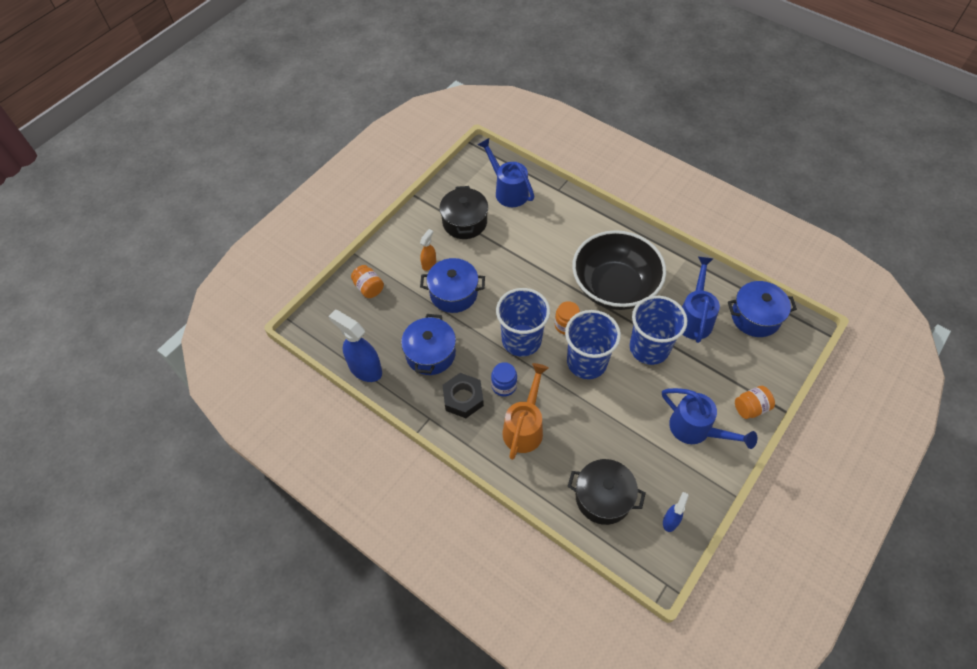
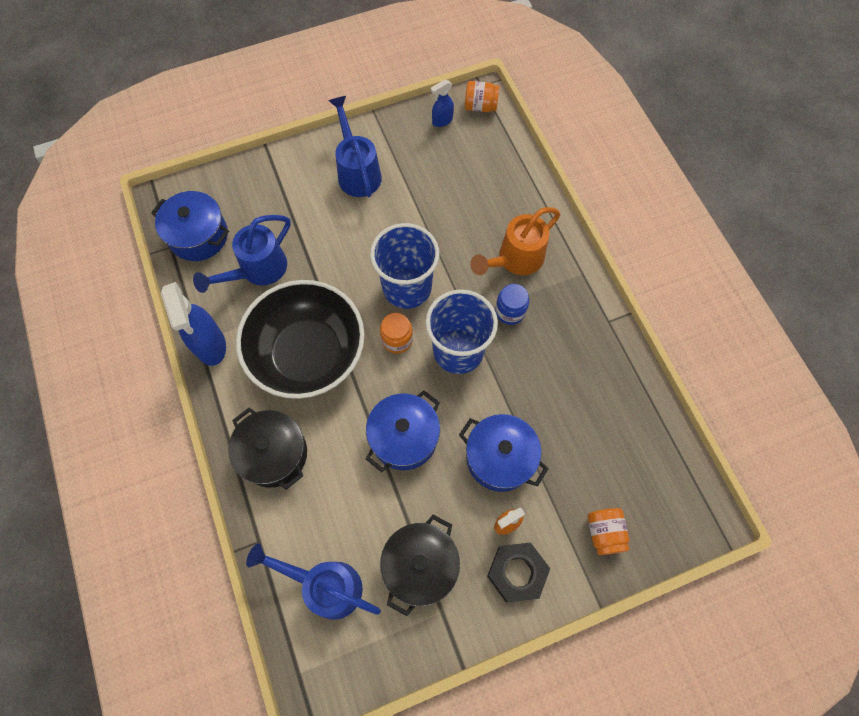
camera: 150 degrees left, 10 degrees up
blue spray bottle [328,310,382,382] -> blue spray bottle moved to [161,282,226,366]
blue pot [401,314,456,375] -> blue pot moved to [366,390,440,472]
black nut [443,373,484,418] -> black nut moved to [487,542,550,602]
blue watering can [478,138,535,207] -> blue watering can turned 120 degrees clockwise [246,543,381,620]
black pot [567,459,646,525] -> black pot moved to [228,408,307,490]
blue cup [630,296,687,365] -> none
orange jar [735,386,775,419] -> orange jar moved to [465,81,499,112]

